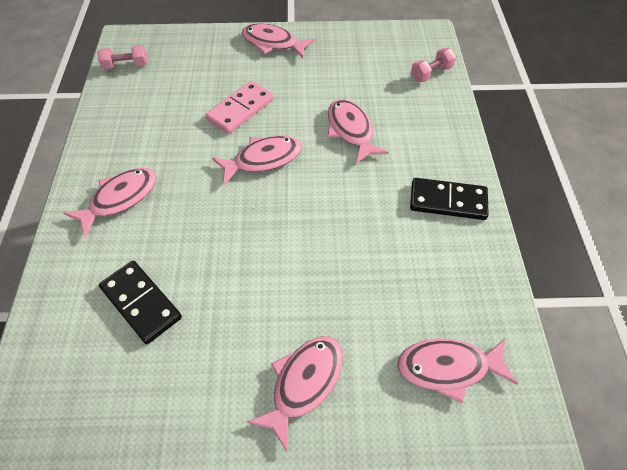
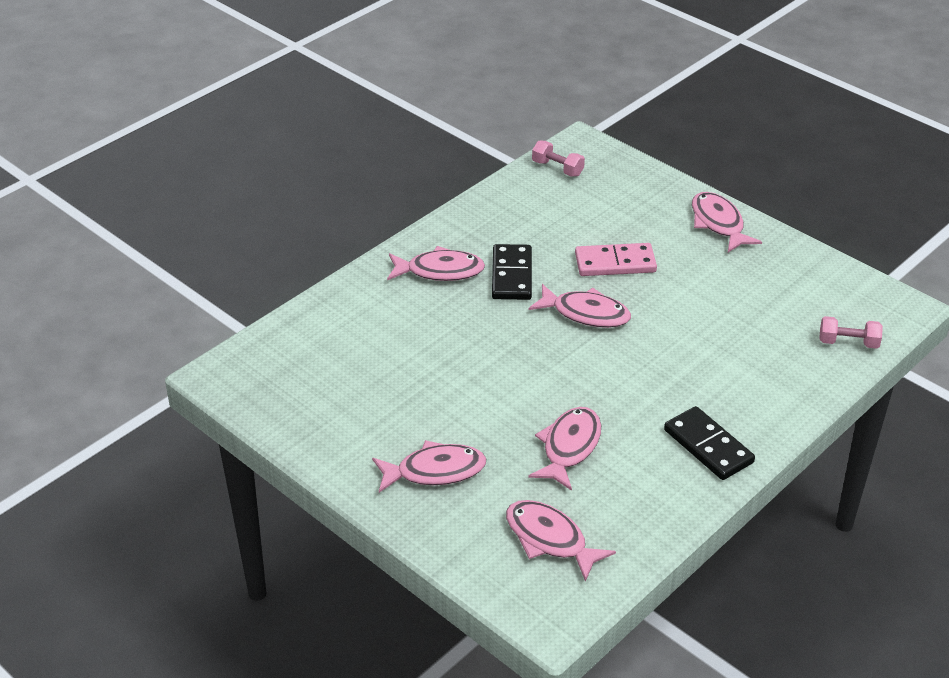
camera: 45 degrees right, 15 degrees down
black domino [99,261,182,344] -> black domino moved to [492,244,532,300]
pink fish [328,99,389,164] -> pink fish moved to [528,407,601,491]

